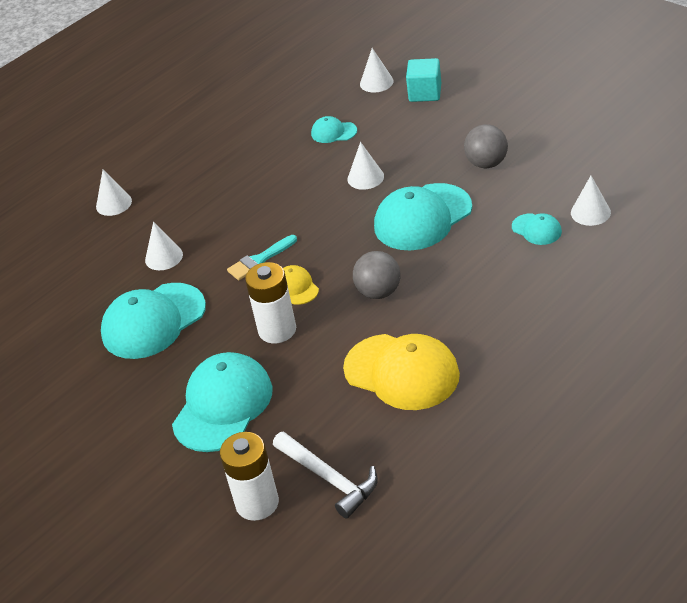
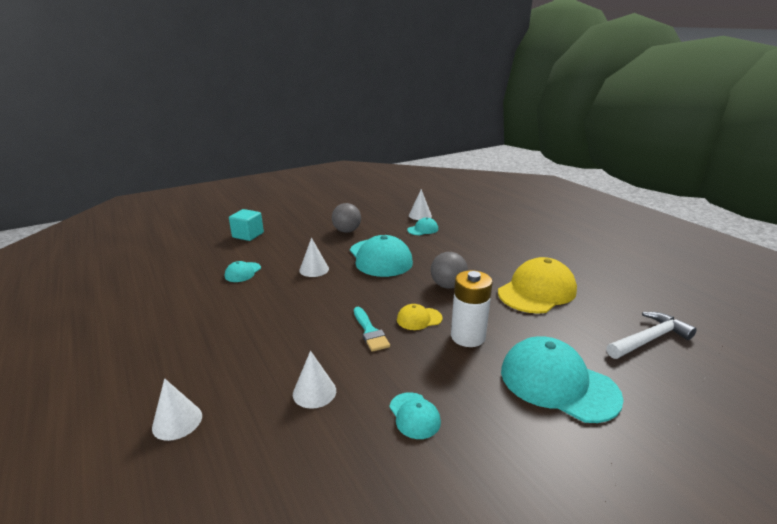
camera: 80 degrees left, 15 degrees down
turquoise cap [101,283,206,359] -> turquoise cap [389,392,441,439], size x0.48
white battery [220,432,279,521] -> none
white cone [360,48,394,92] -> none

